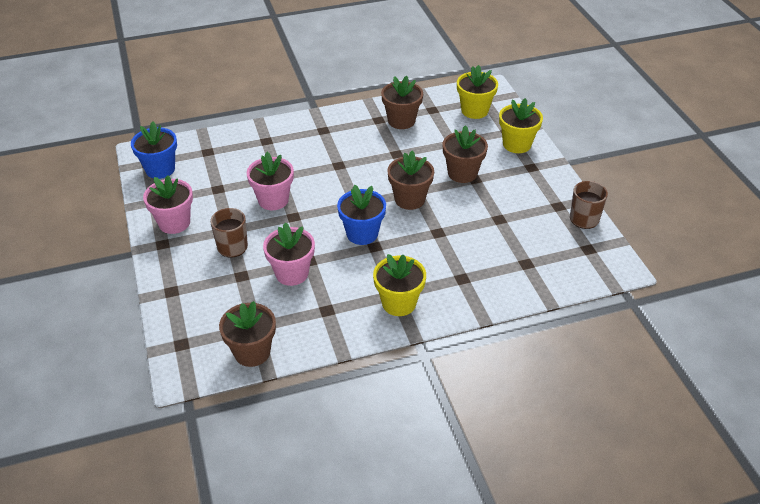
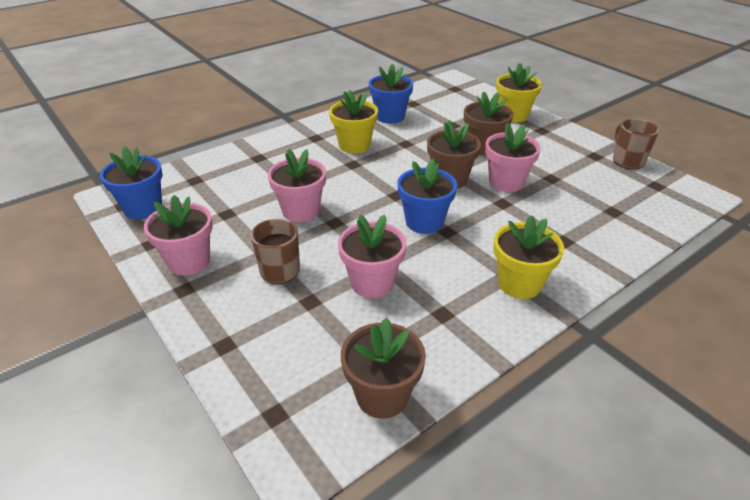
camera: 20 degrees left, 5 degrees down
brown flower pot [381,76,423,129] -> blue flower pot [369,64,413,124]
yellow flower pot [457,65,498,119] -> yellow flower pot moved to [329,90,378,154]
none -> pink flower pot [485,122,541,192]

